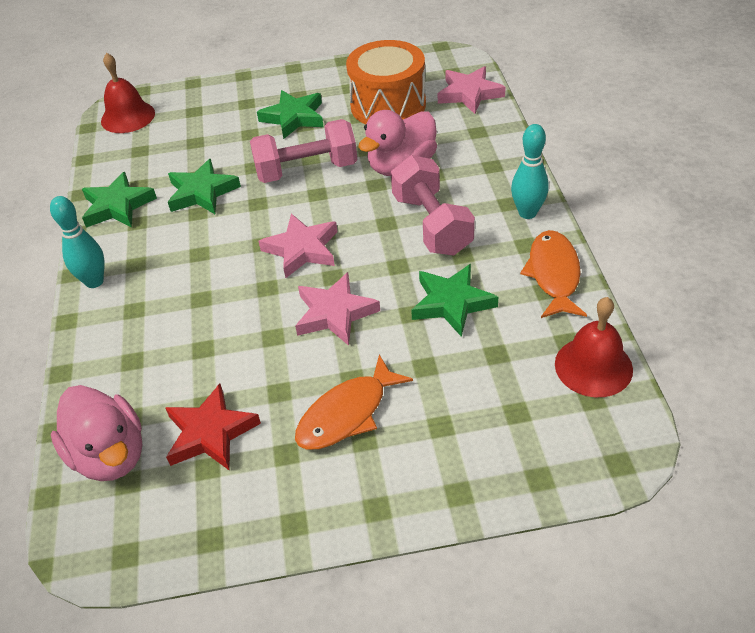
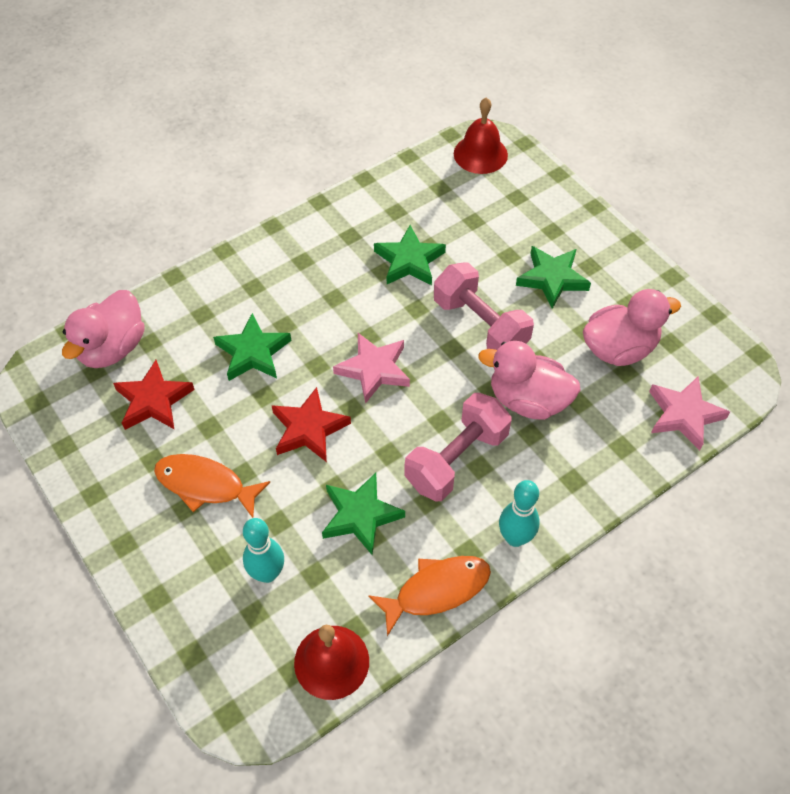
camera: 60 degrees right, 10 degrees up
turquoise bowling pin [50,196,104,288] -> turquoise bowling pin moved to [243,518,284,583]
green star [82,172,157,228] -> green star moved to [213,313,291,381]
pink star [295,272,380,346] -> red star [271,387,351,462]
orange drum [346,40,426,124] -> pink duck [583,289,681,366]

